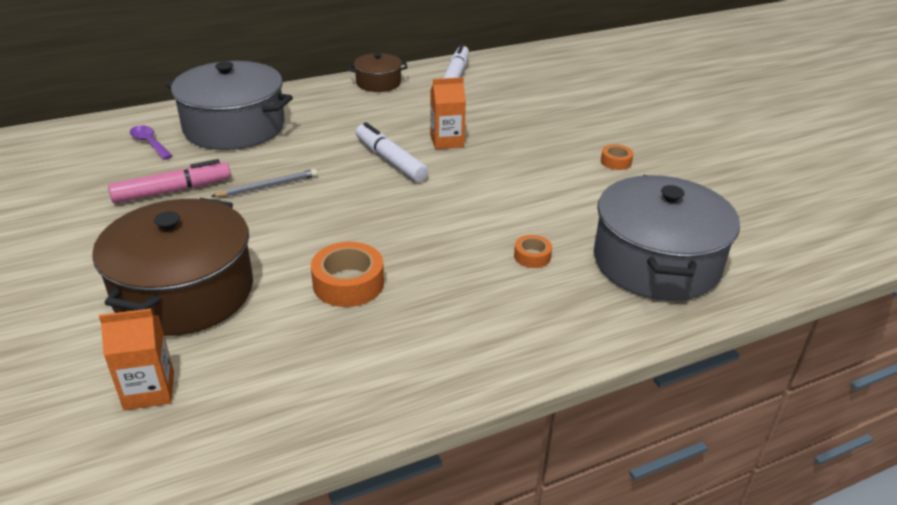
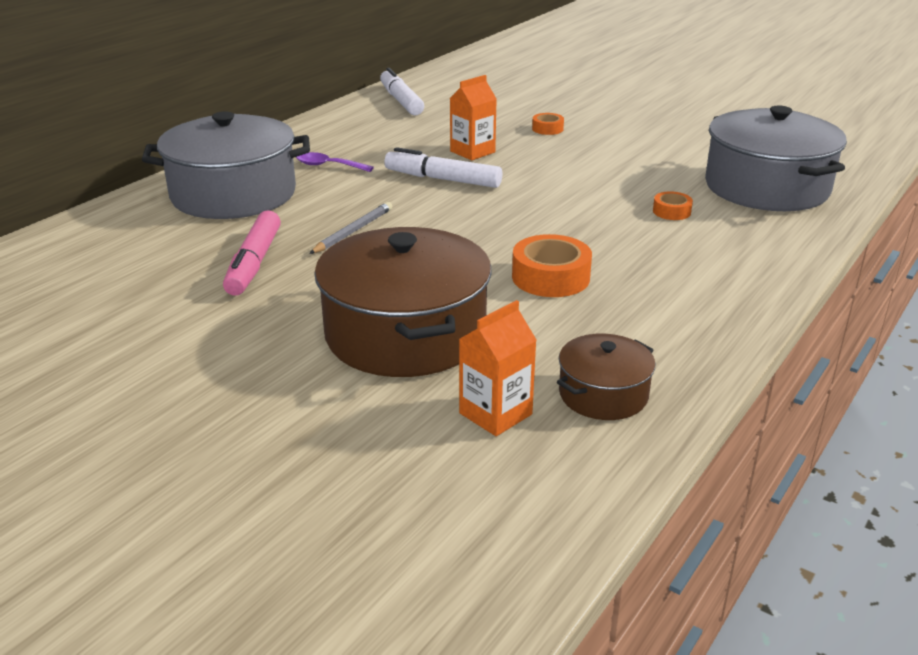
camera: 30 degrees left, 5 degrees down
pink marker [108,159,231,203] -> pink marker turned 150 degrees clockwise [223,210,281,296]
purple spoon [130,125,172,160] -> purple spoon moved to [296,152,374,172]
brown pot [348,53,408,92] -> brown pot moved to [557,334,655,420]
orange tape [601,144,634,170] -> orange tape moved to [532,113,564,135]

